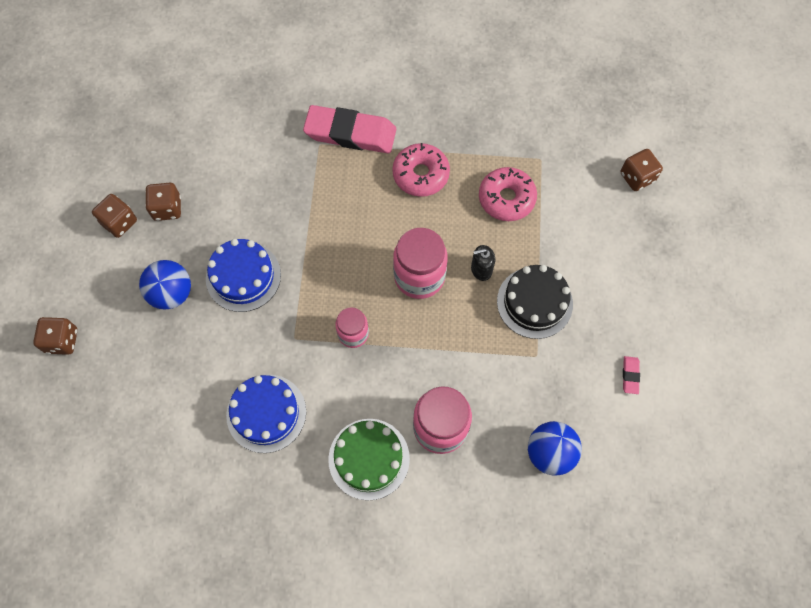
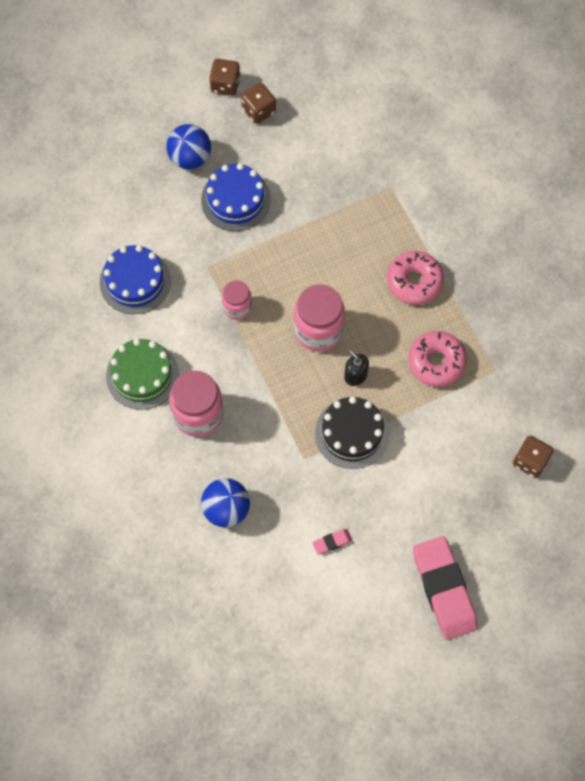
camera: 60 degrees right, 0 degrees up
brown dice [33,317,77,355] -> none
pink eraser [303,105,396,153] -> pink eraser moved to [413,536,478,640]

